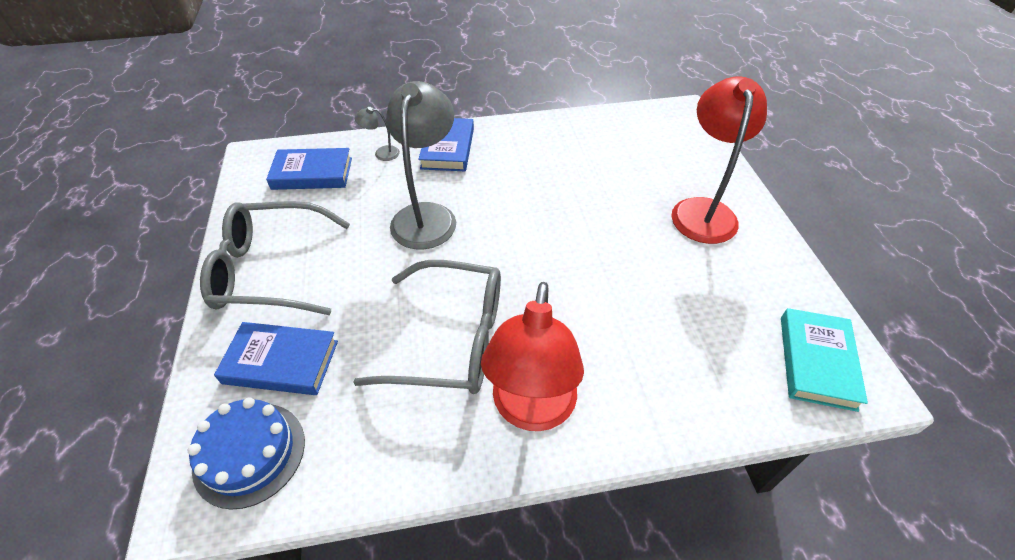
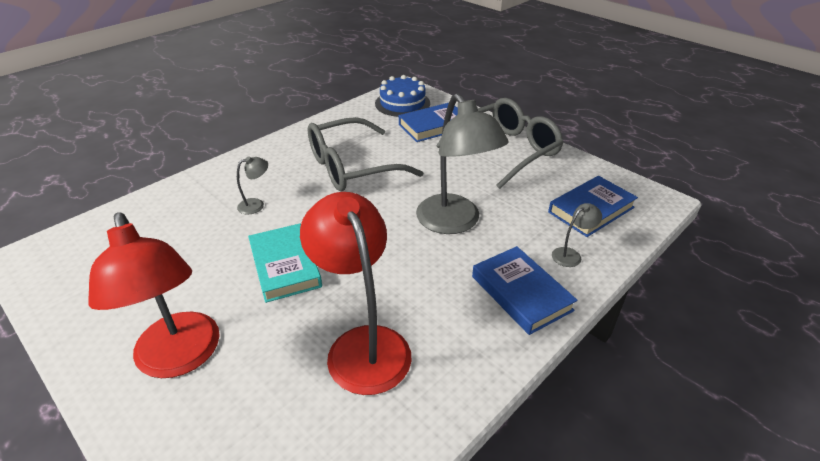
camera: 145 degrees right, 10 degrees down
red lamp [481,282,584,431] -> red lamp moved to [300,192,412,395]
turquoise book [781,308,868,412] -> turquoise book moved to [248,224,322,303]
none -> grey lamp [237,156,268,215]

